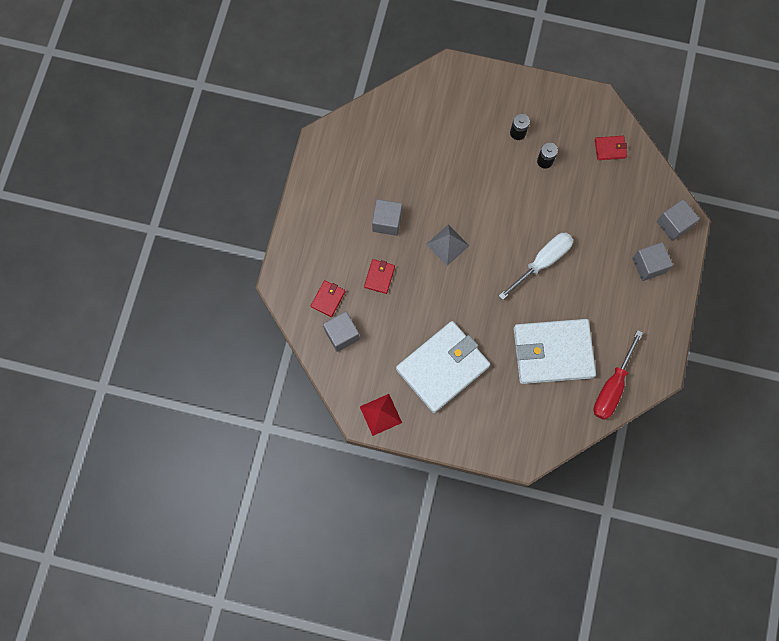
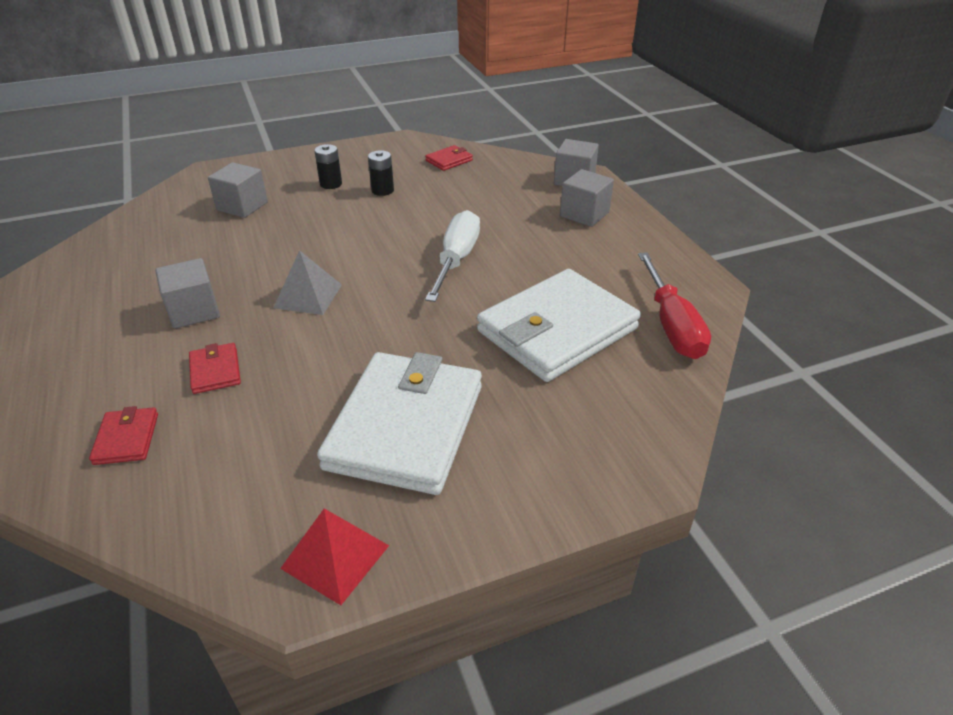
camera: 35 degrees left, 35 degrees down
grey cube [323,311,360,352] -> grey cube moved to [208,162,268,218]

